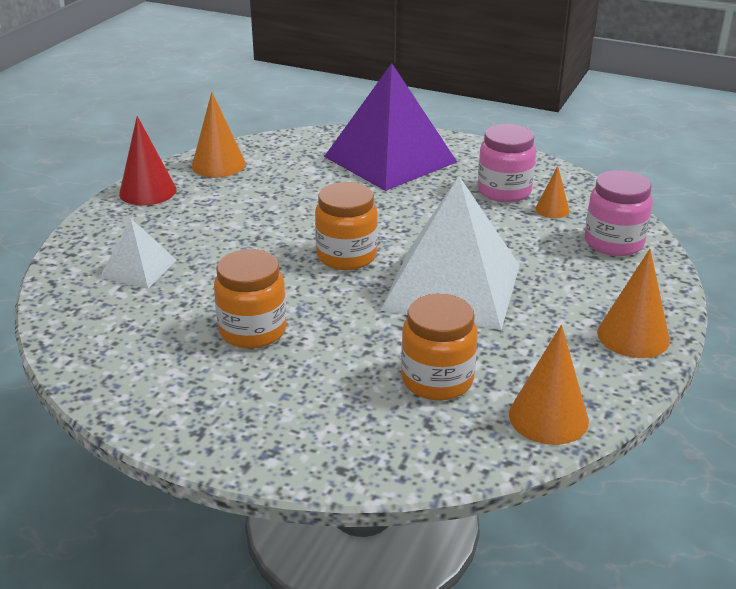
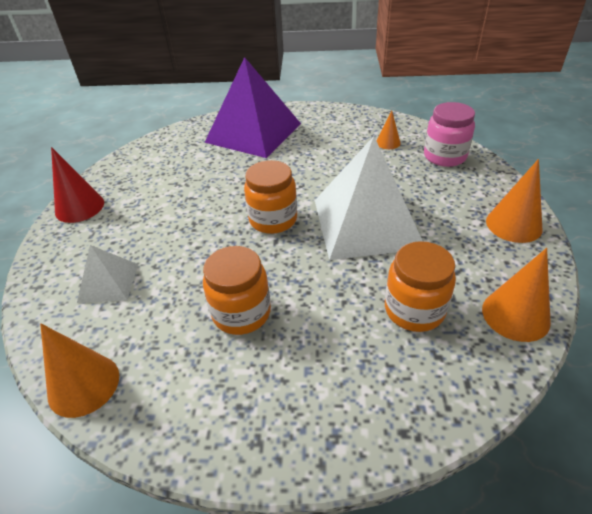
camera: 20 degrees left, 10 degrees up
orange cone [192,92,246,177] -> orange cone moved to [40,324,119,418]
pink jar [478,124,536,202] -> none

